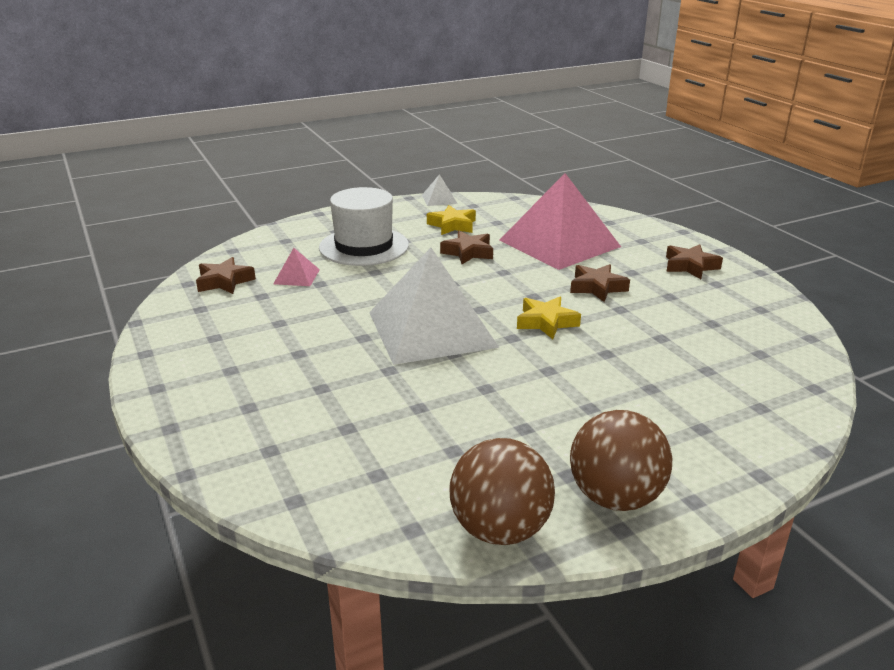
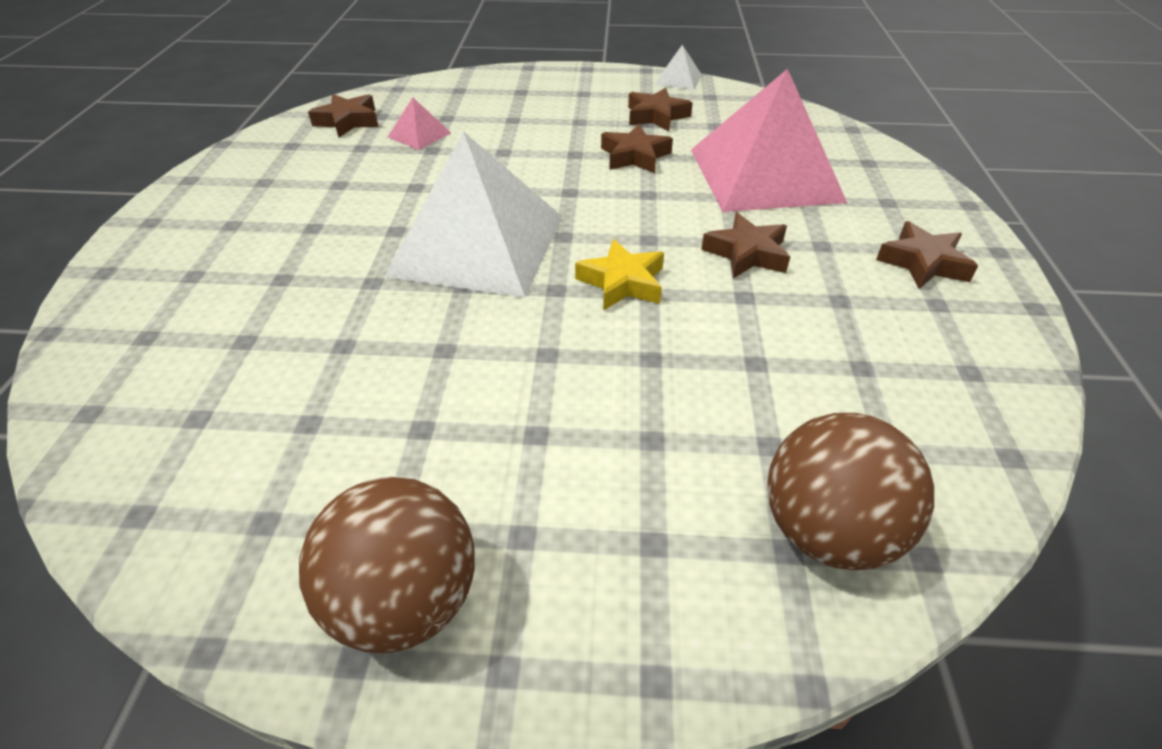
camera: 30 degrees right, 15 degrees up
white hat [319,187,409,266] -> none
yellow star [427,205,476,235] -> brown star [628,88,693,131]
brown ball [449,438,555,545] -> brown ball moved to [767,413,934,570]

